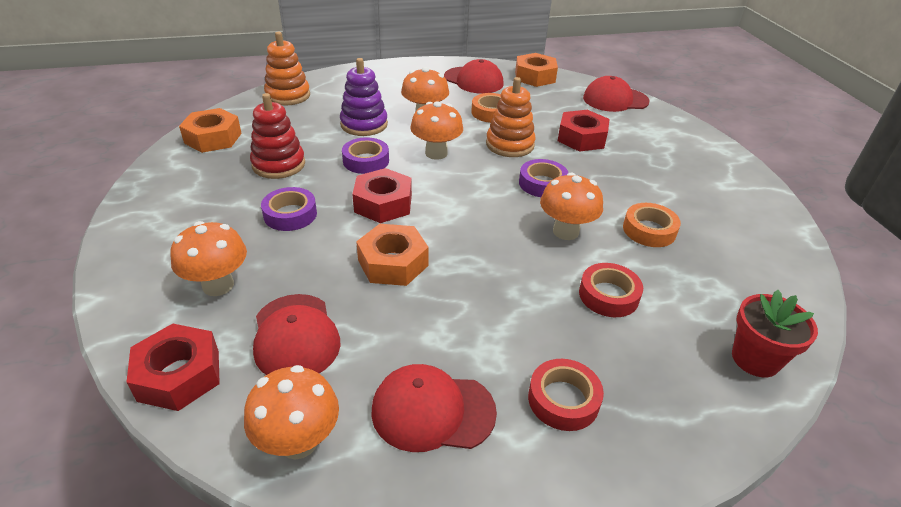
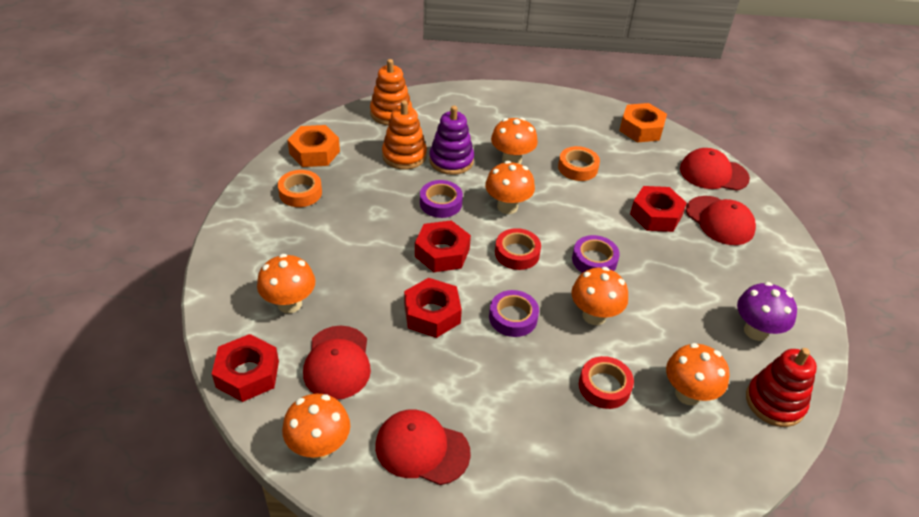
camera: 15 degrees right, 5 degrees up
red stacking toy [250,93,305,179] -> red stacking toy moved to [746,348,817,427]
purple tape [261,187,317,231] -> purple tape moved to [489,290,539,337]
orange nut [356,224,429,286] -> red nut [404,278,462,338]
red cap [444,59,504,94] -> red cap moved to [686,196,756,245]
orange stacking toy [486,77,536,157] -> orange stacking toy moved to [382,100,427,170]
red tape [528,359,604,431] -> red tape moved to [495,228,541,270]
orange tape [623,203,681,247] -> orange tape moved to [278,170,322,207]
red flower pot [732,290,818,377] -> none
none -> orange mushroom [666,343,730,405]
none -> purple mushroom [737,282,797,341]

